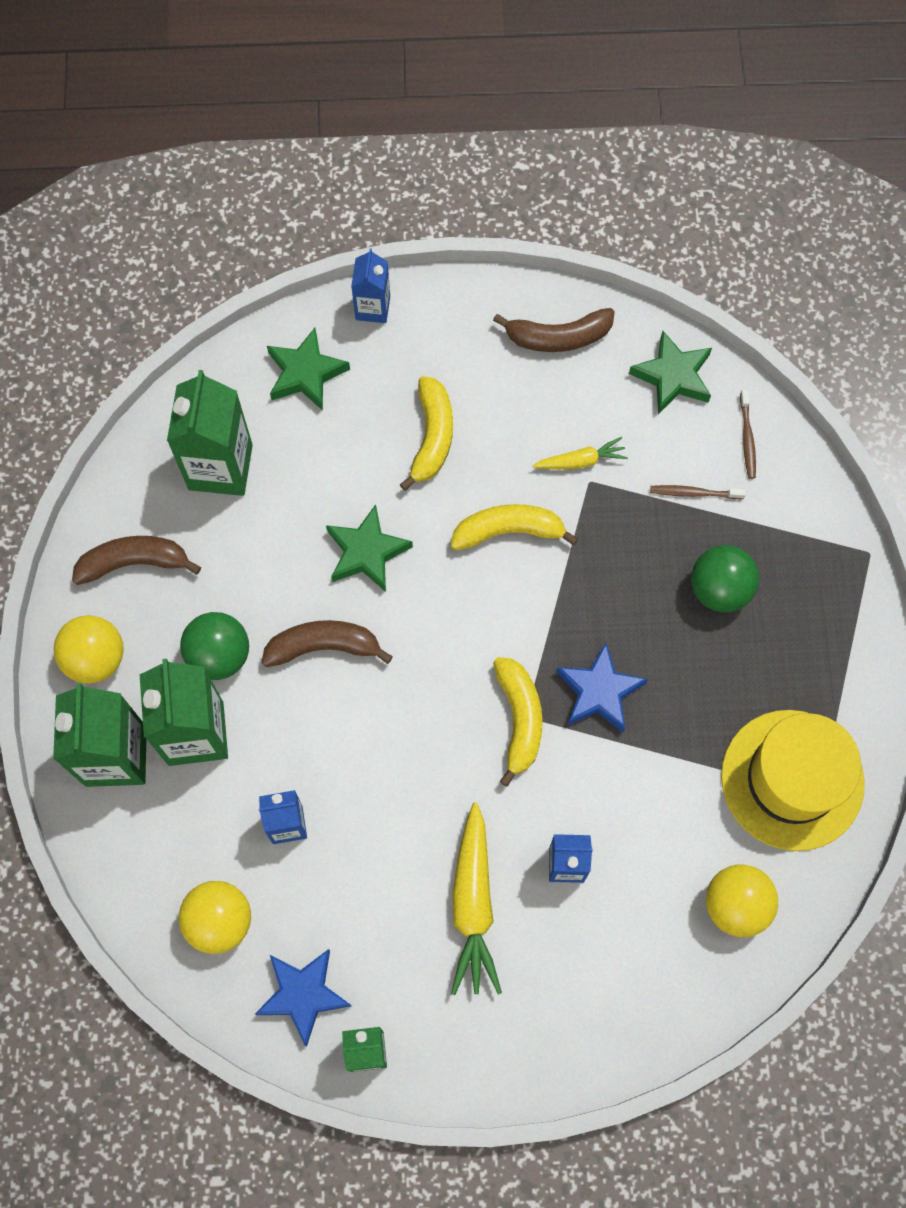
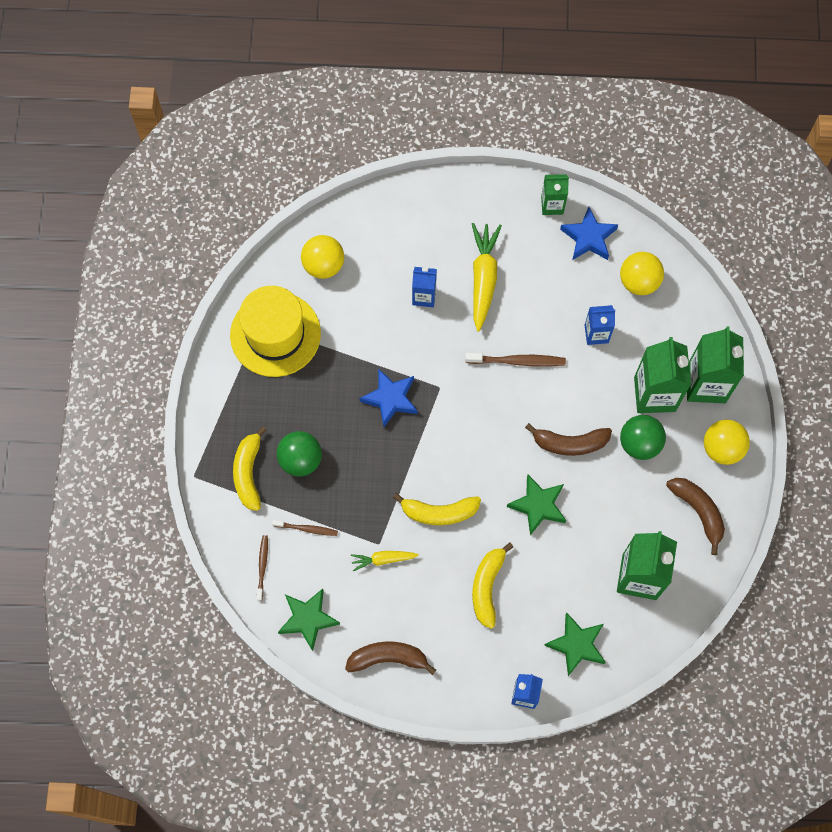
camera: 175 degrees left, 0 degrees up
brown banana [72,536,201,585] -> brown banana turned 120 degrees counterclockwise [666,478,725,555]
yellow banana [493,657,543,787] -> yellow banana moved to [233,426,267,511]
none -> brown toothbrush [465,353,566,367]

